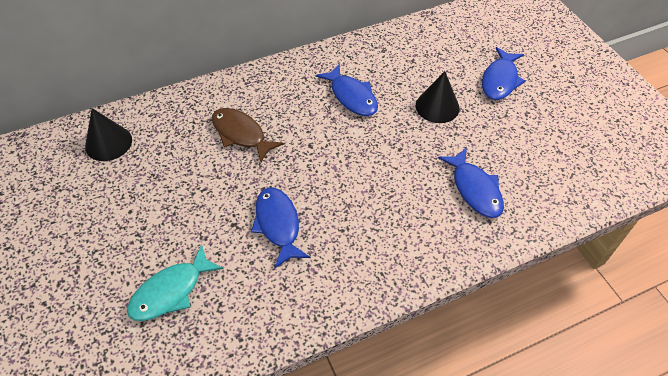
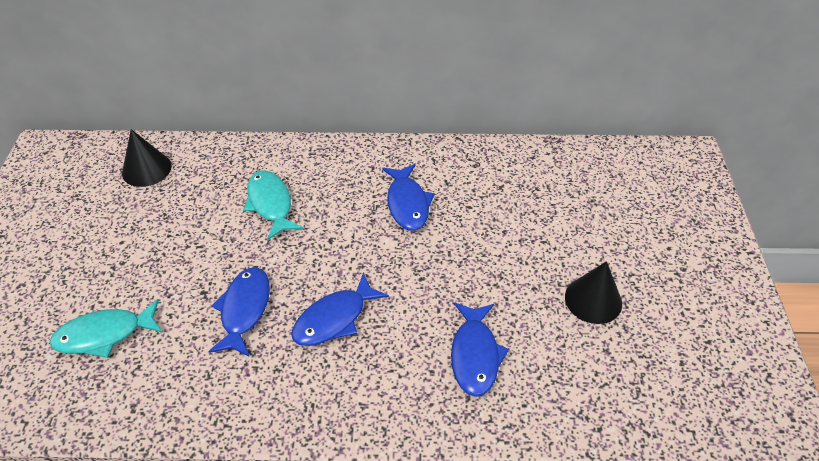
camera: 25 degrees right, 5 degrees down
brown fish [212,108,284,162] -> turquoise fish [243,170,303,240]
black cone [416,71,460,123] -> black cone moved to [565,261,622,324]
blue fish [482,47,525,100] -> blue fish moved to [291,273,389,346]

